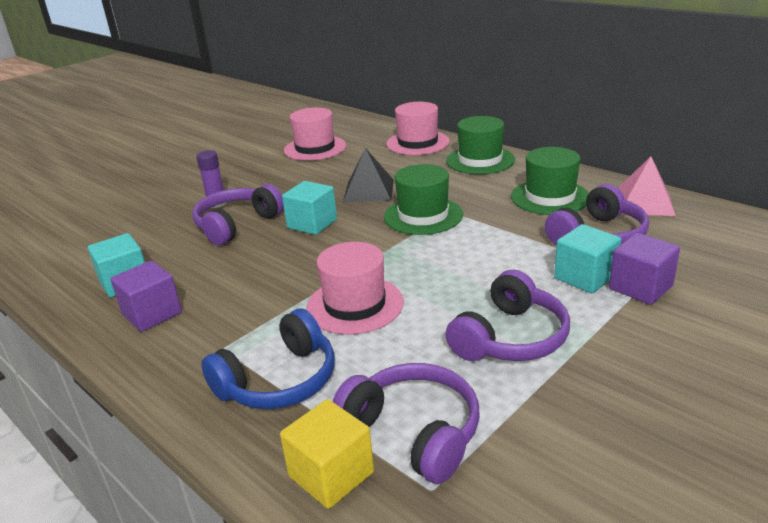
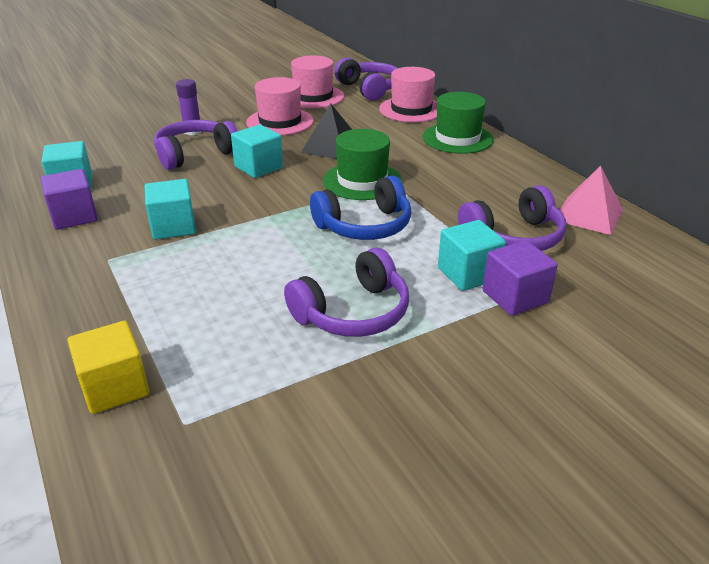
camera: 15 degrees right, 5 degrees up
blue headphones [201,308,335,409] -> blue headphones moved to [310,176,412,240]
pink hat [306,242,404,335] -> pink hat moved to [246,77,314,136]
purple headphones [333,363,480,484] -> purple headphones moved to [334,57,398,101]
green hat [511,147,589,215] -> none
none -> turquoise cube [145,179,196,240]

